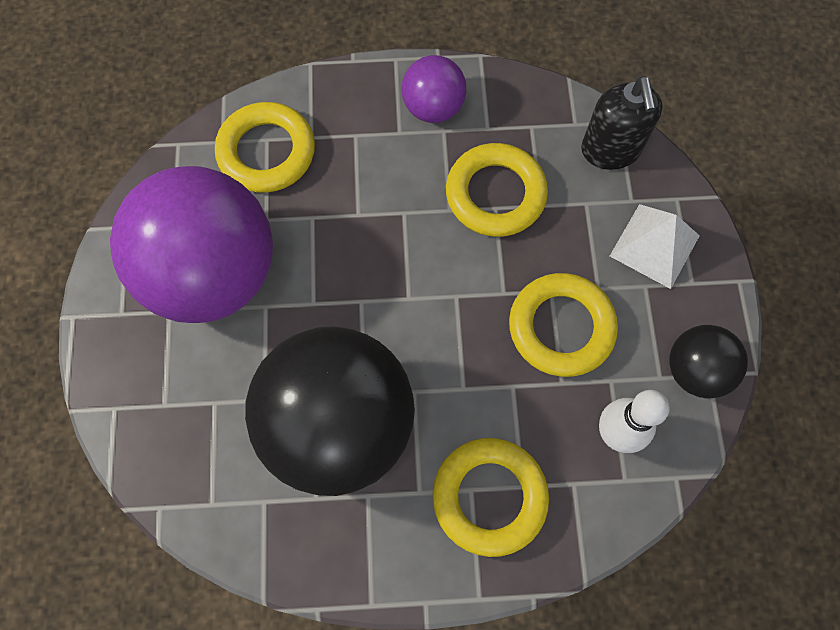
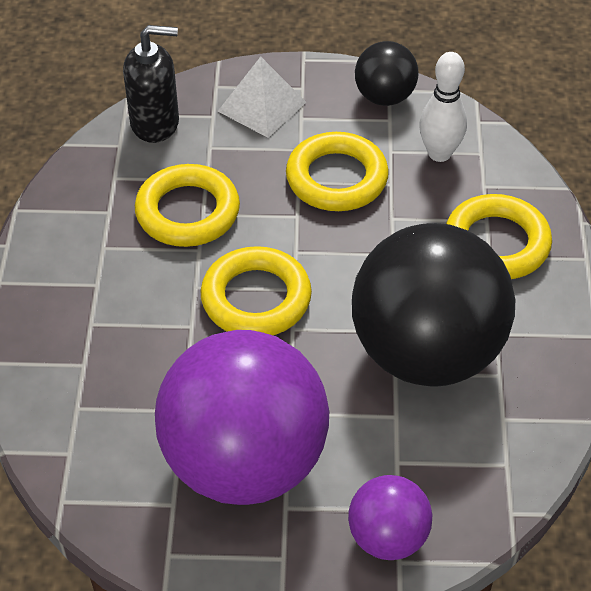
camera: 85 degrees left, 20 degrees down
yellow ring [215,102,315,193] -> yellow ring moved to [201,246,312,335]
purple ball [402,55,466,123] -> purple ball moved to [348,475,432,560]

